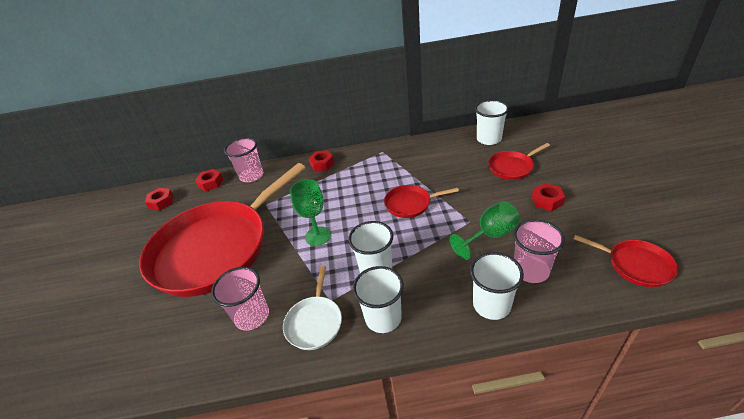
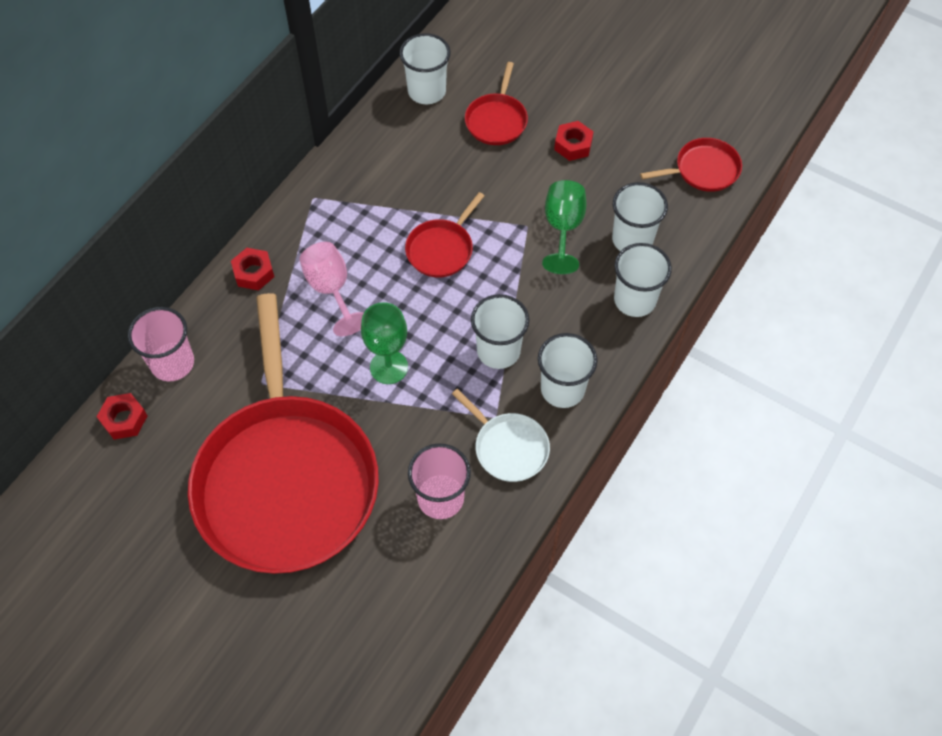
camera: 55 degrees left, 20 degrees up
red nut [145,188,174,210] -> none
pink cup [513,219,565,283] -> white cup [612,182,668,251]
none -> pink goblet [299,242,364,336]

